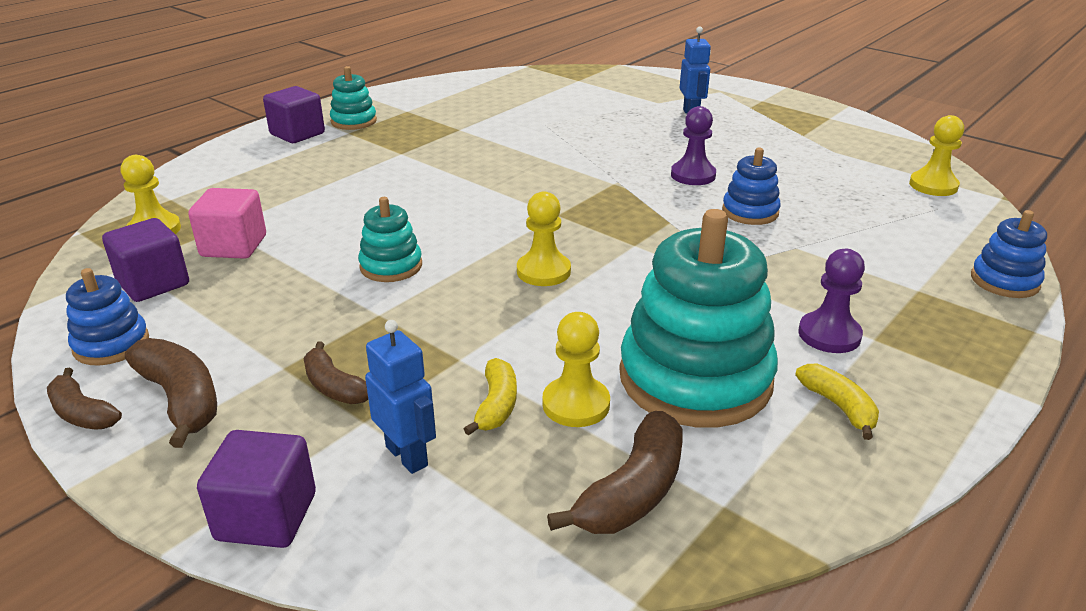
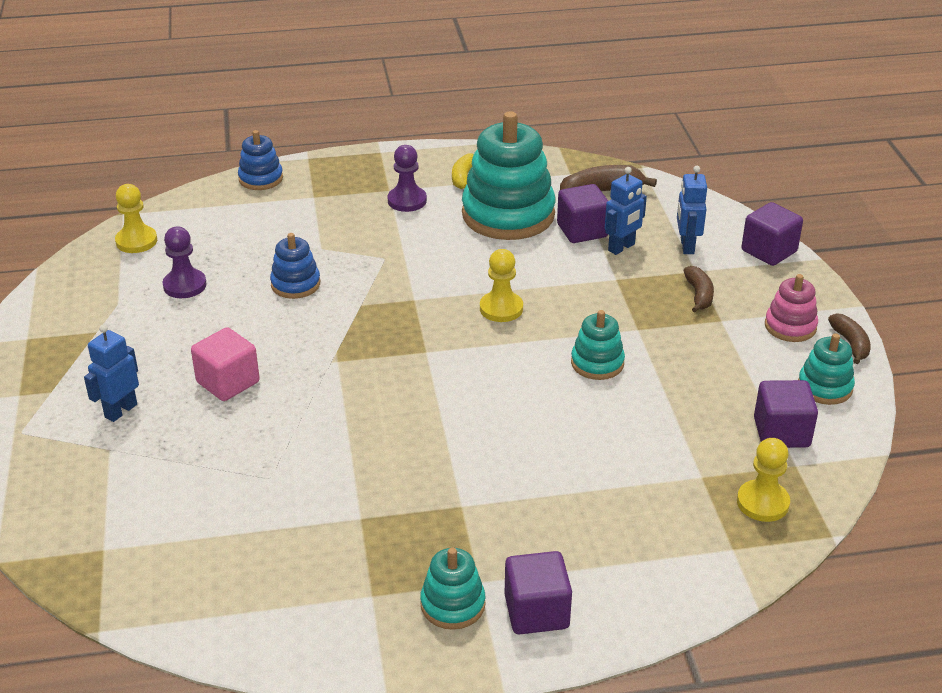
camera: 140 degrees left, 5 degrees up
blue stacking toy [66,268,149,365] -> turquoise stacking toy [798,333,855,405]
brown banana [125,338,217,448] -> pink stacking toy [765,274,818,342]
pink cube [188,188,266,259] -> pink cube moved to [191,327,260,401]
yellow banana [464,358,517,436] -> blue robot [605,167,647,255]
yellow pawn [542,312,610,427] -> purple cube [557,184,608,243]
purple pawn [671,106,716,185] -> purple pawn moved to [163,227,207,298]

